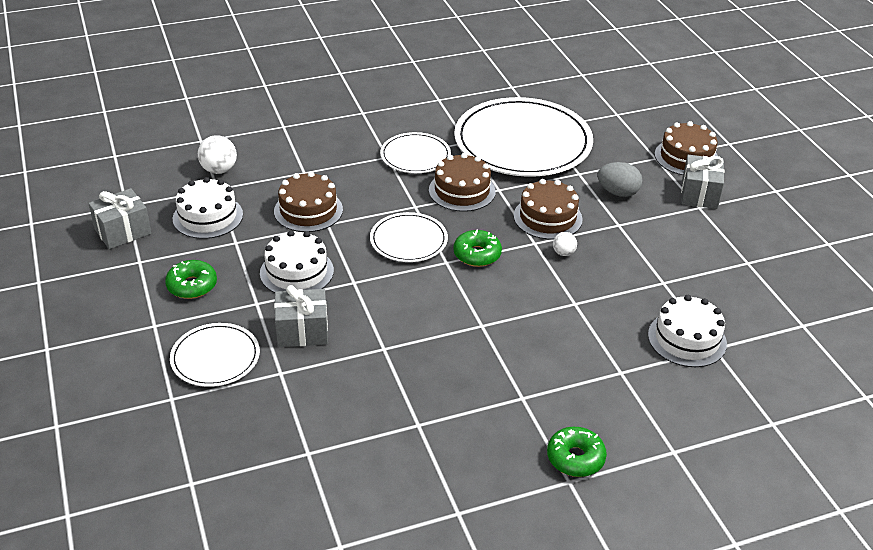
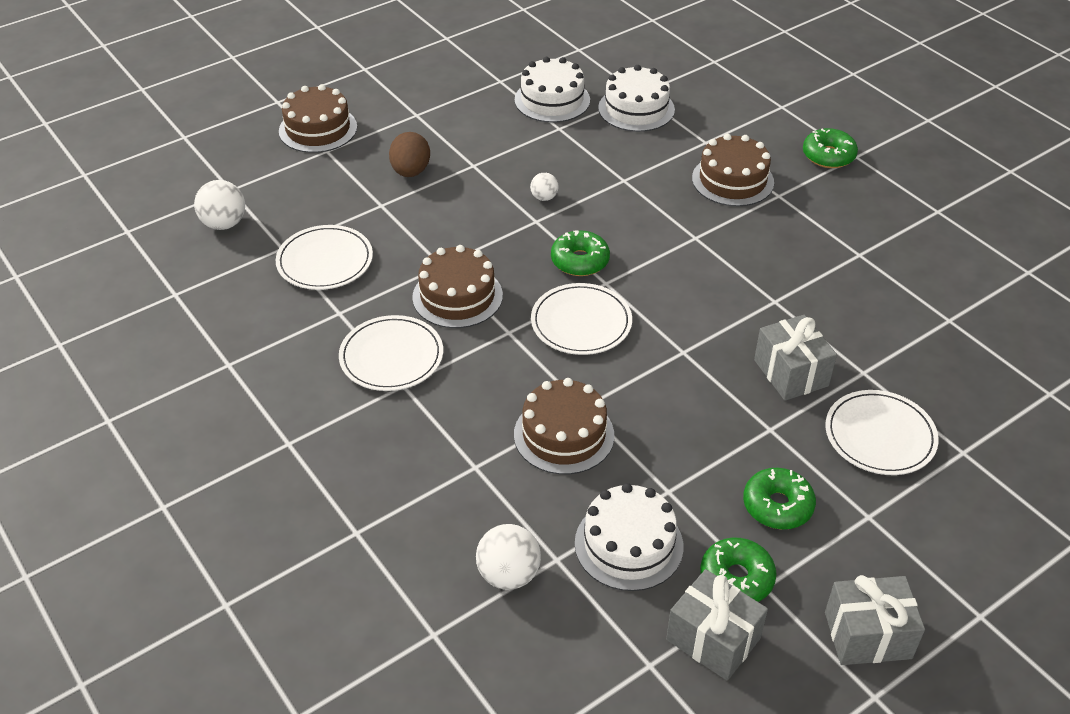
camera: 105 degrees left, 5 degrees up
white cake [260,230,334,293] -> white cake moved to [515,57,590,123]
white plate [454,97,593,177] -> white plate [276,225,373,290], size x0.50
brown cake [514,179,583,239] -> brown cake moved to [692,134,774,206]
grey egg [597,162,642,197] -> brown egg [389,132,430,177]
grey gift [681,155,724,209] -> grey gift moved to [825,575,925,665]
none -> white ball [194,180,245,230]
none -> green donut [700,538,777,602]

